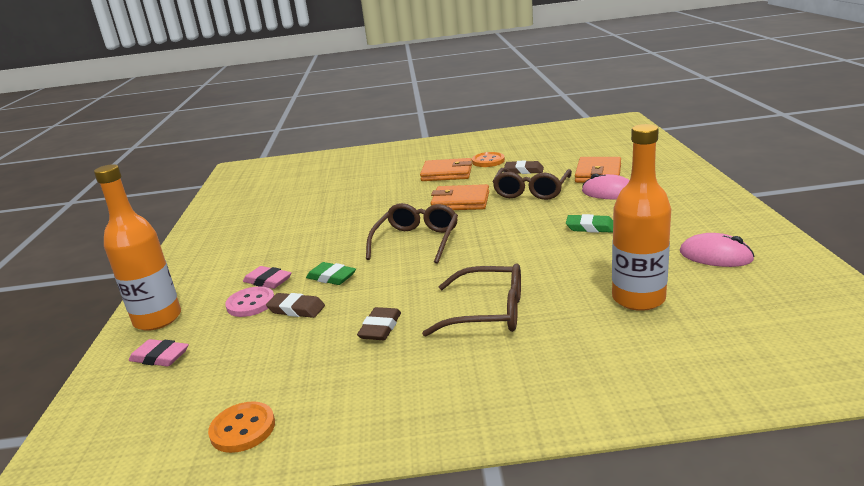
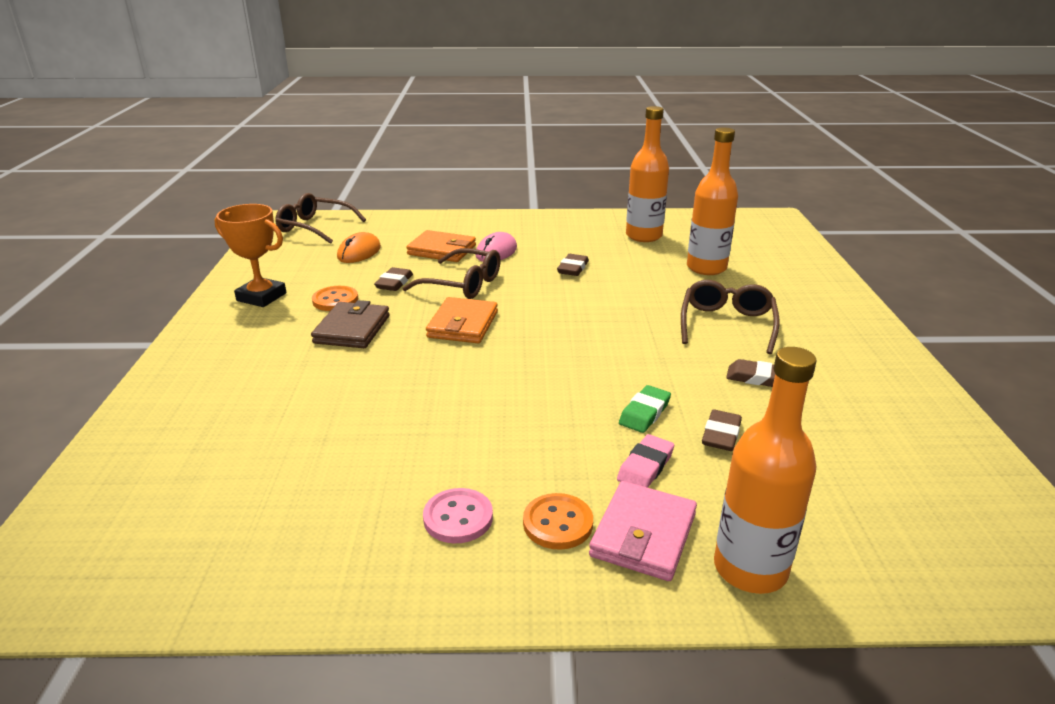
camera: 90 degrees left, 5 degrees up
pink eraser [129,339,189,367] -> none
orange button [208,401,275,453] -> orange button moved to [523,493,593,550]
pink button [225,286,274,317] -> pink button moved to [423,488,493,544]
brown glasses [366,203,458,264] -> brown glasses moved to [275,193,366,244]
orange wallet [420,158,472,181] -> brown wallet [311,300,390,348]
green eraser [566,214,613,233] -> brown eraser [557,254,589,276]
pink mouse [680,233,755,267] -> orange bottle [626,106,669,242]
none -> orange trophy [215,204,286,307]
none -> orange mouse [337,232,381,263]
none -> pink wallet [589,481,697,581]

